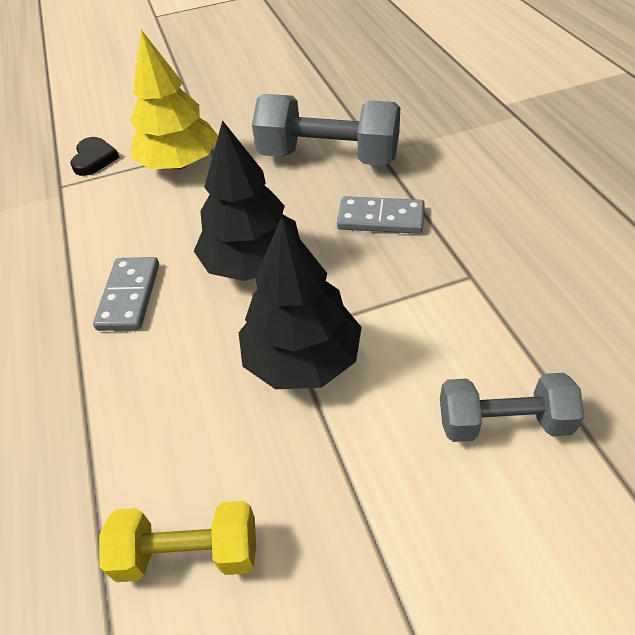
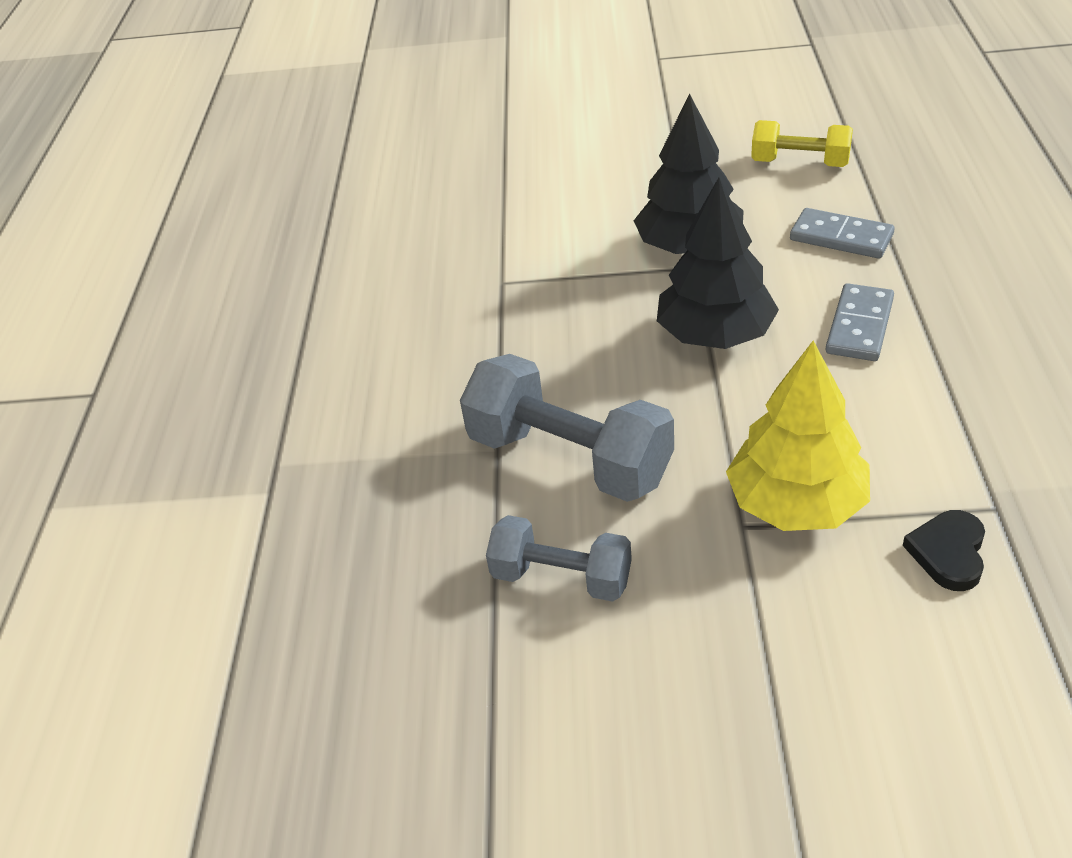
camera: 160 degrees left, 5 degrees down
grey domino [337,196,425,234] -> grey domino moved to [790,208,895,258]
grey dumbbell [440,373,584,442] -> grey dumbbell moved to [486,515,632,602]

